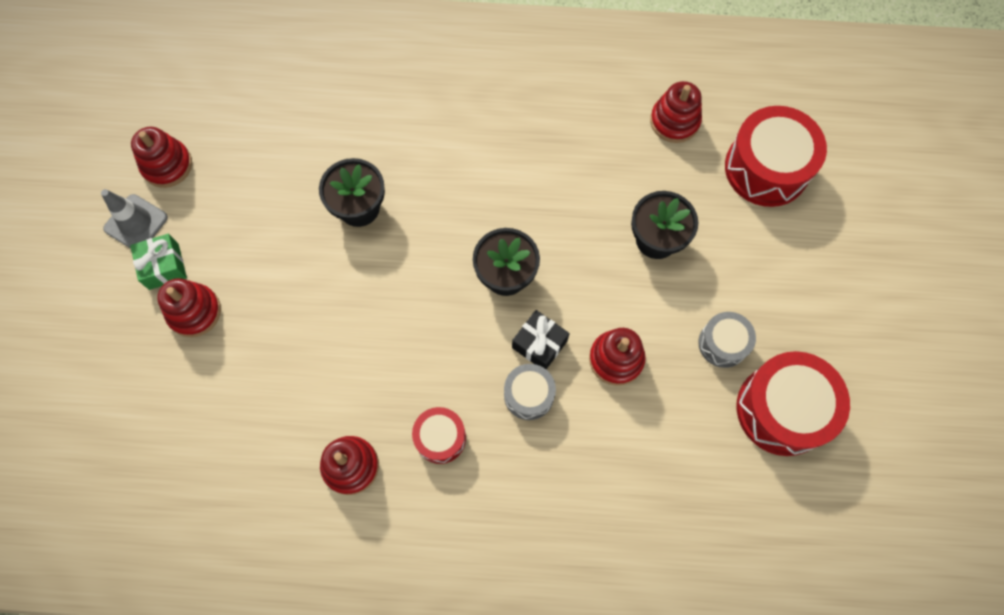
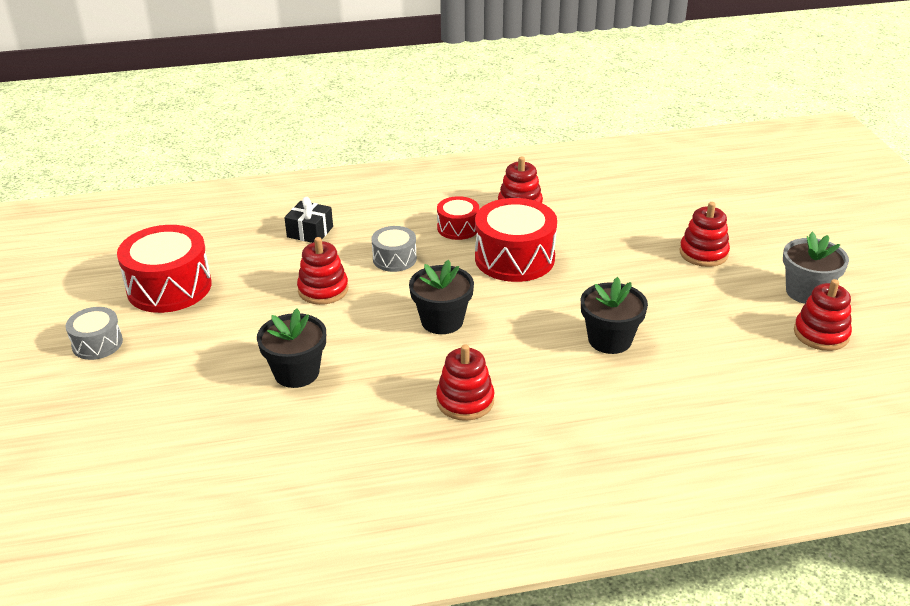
camera: 165 degrees right, 35 degrees down
grey traffic cone [101,189,168,249] -> grey flower pot [783,232,849,304]
green gift [130,234,187,290] -> none
black gift [512,310,570,369] -> black gift moved to [284,197,333,243]
red stacking toy [650,81,702,143] -> red stacking toy moved to [436,344,494,421]
grey drum [698,312,756,368] -> grey drum moved to [66,307,123,360]
red drum [725,106,827,207] -> red drum moved to [475,198,557,282]

